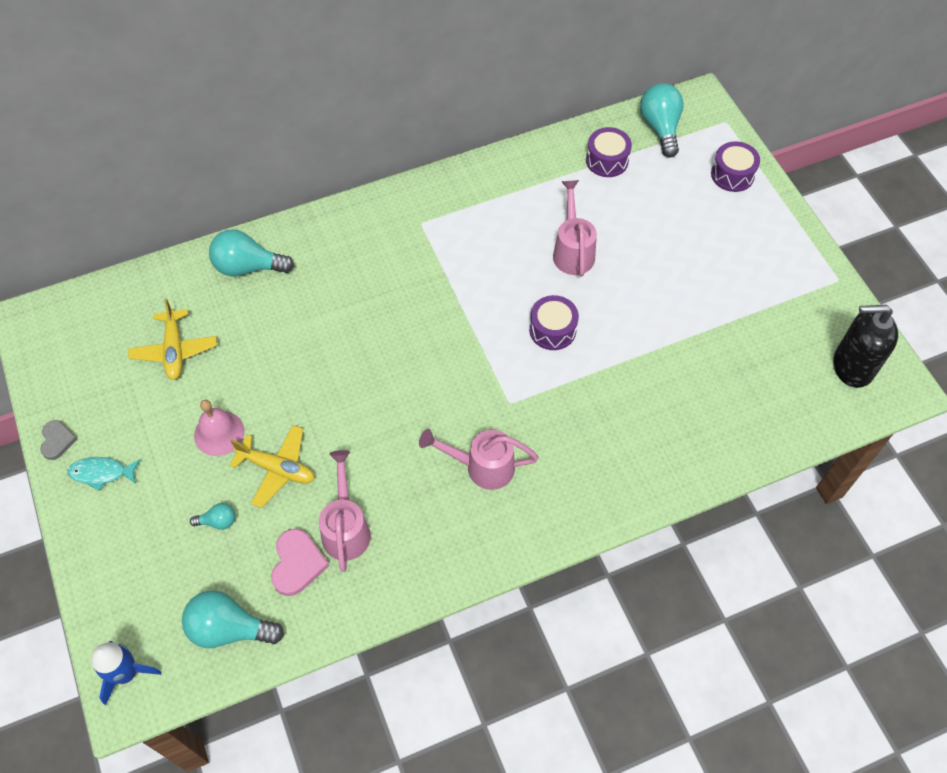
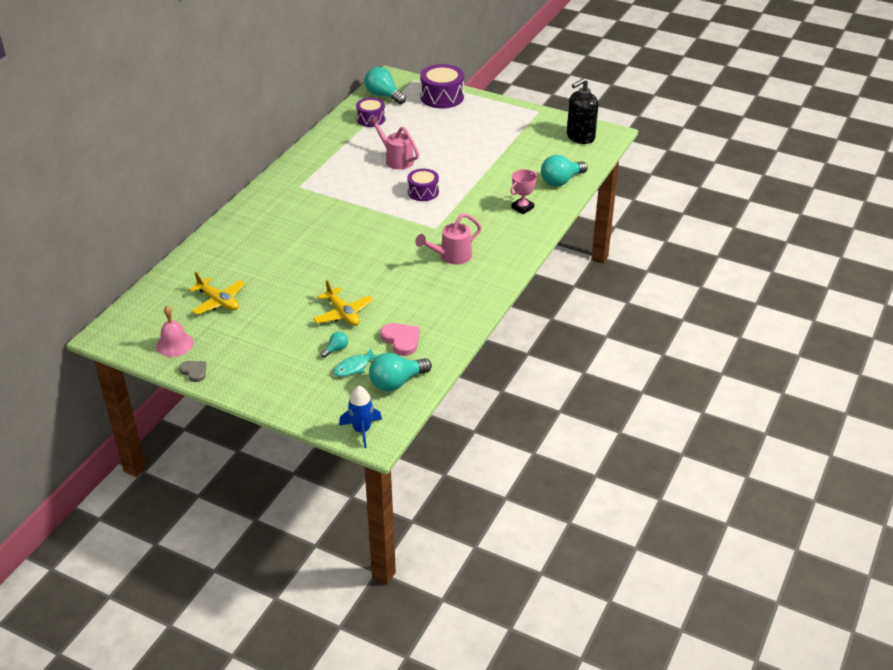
camera: 40 degrees left, 20 degrees down
turquoise fish [67,457,140,491] -> turquoise fish moved to [333,348,377,377]
pink bell [194,400,244,456] -> pink bell moved to [156,306,193,357]
turquoise light bulb [209,229,294,276] -> turquoise light bulb moved to [541,155,588,186]
yellow plane [229,425,315,508] -> yellow plane turned 75 degrees clockwise [313,280,373,326]
pink watering can [319,450,371,572] -> none
purple drum [711,141,760,192] -> purple drum [420,64,464,109], size x1.56
none -> pink trophy [510,169,537,214]

